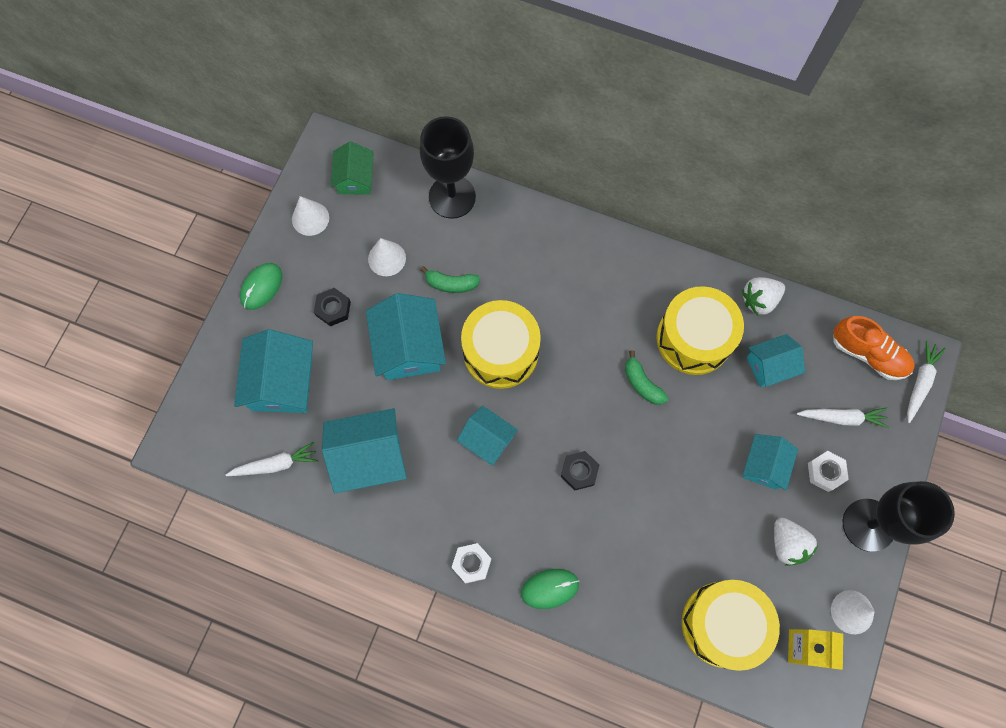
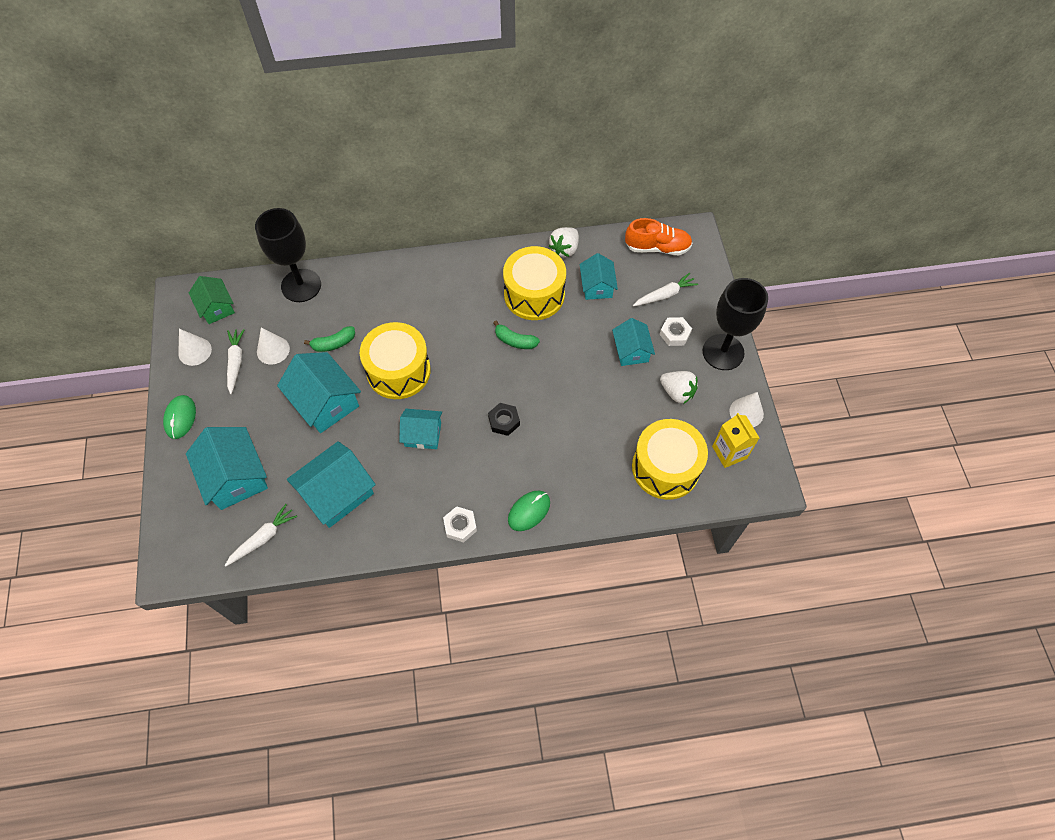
camera: 30 degrees left, 10 degrees down
black nut [314,288,351,326] -> none
turquoise house [747,334,805,387] -> turquoise house turned 45 degrees counterclockwise [580,253,618,300]
white carrot [907,340,946,423] -> white carrot moved to [227,329,245,394]

